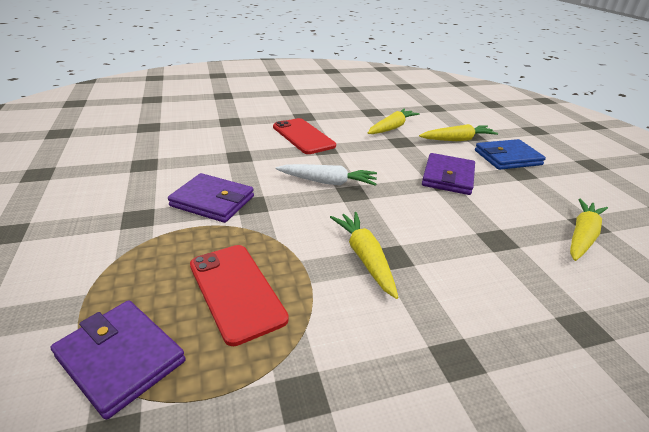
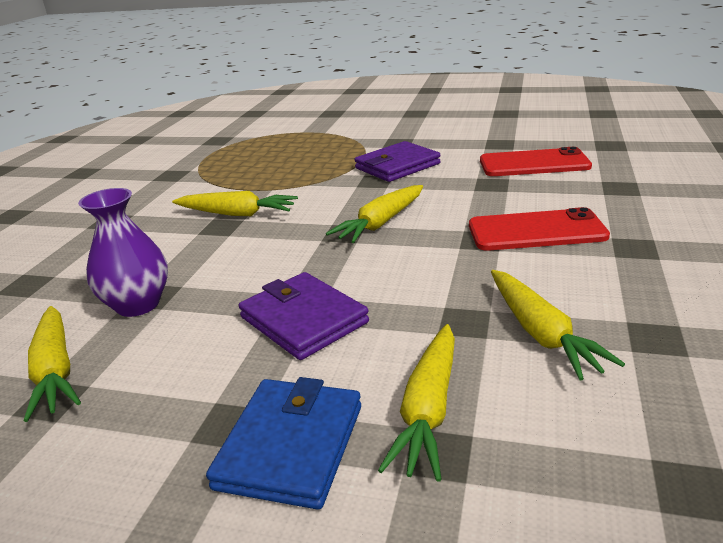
camera: 125 degrees right, 5 degrees down
purple wallet [51,300,186,420] -> none
red phone [190,245,289,346] -> red phone moved to [480,147,592,176]
white carrot [276,164,377,186] -> yellow carrot [326,185,423,243]
none -> purple vase [78,188,168,317]

